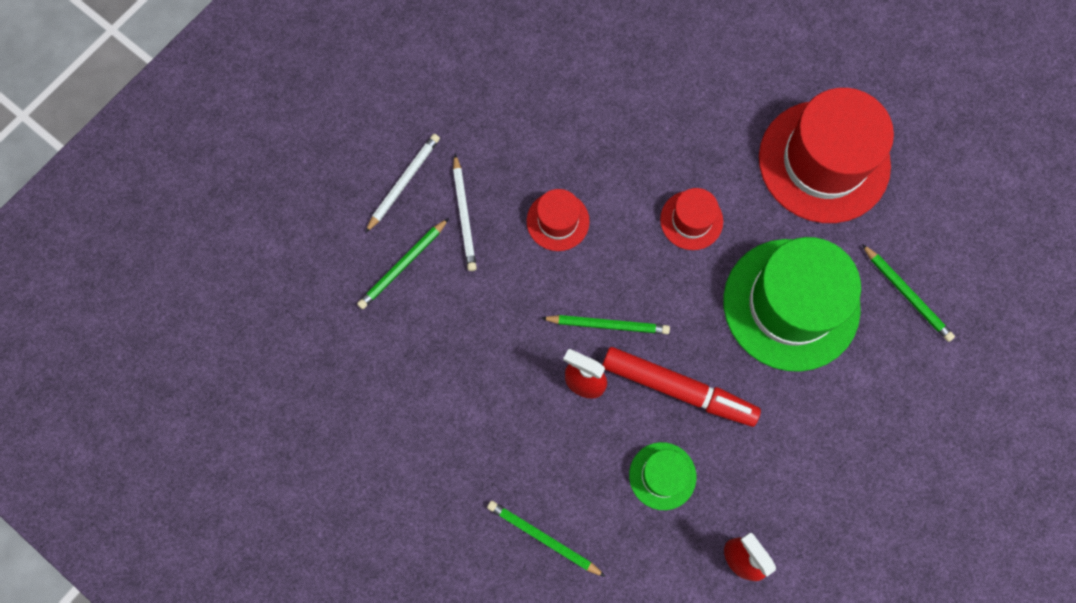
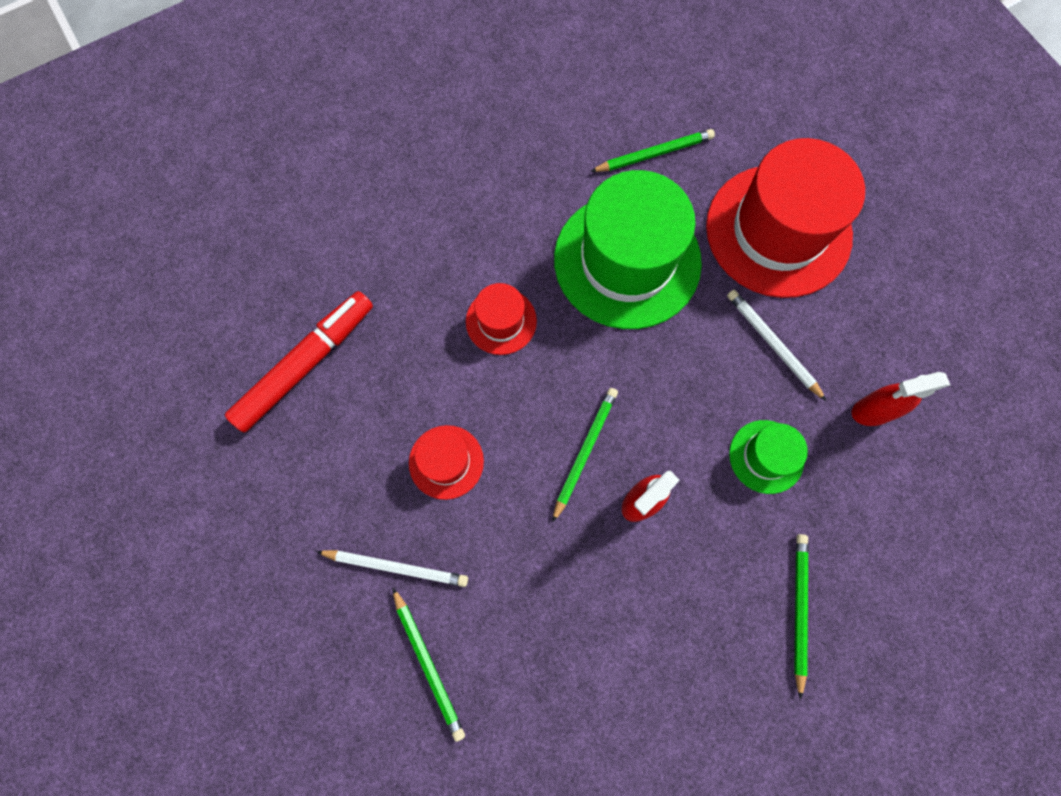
camera: 70 degrees left, 0 degrees up
white pencil [365,134,440,233] -> white pencil moved to [727,290,826,401]
green pencil [487,501,606,577] -> green pencil turned 135 degrees clockwise [794,534,808,700]
red marker [602,347,761,427] -> red marker moved to [225,291,373,433]
red hat [759,88,894,223] -> red hat moved to [706,138,865,298]

